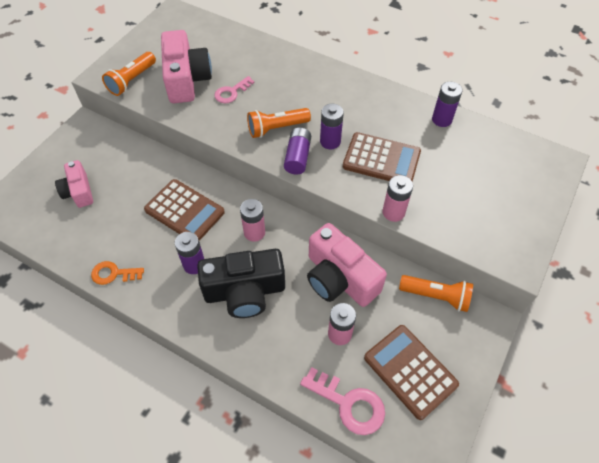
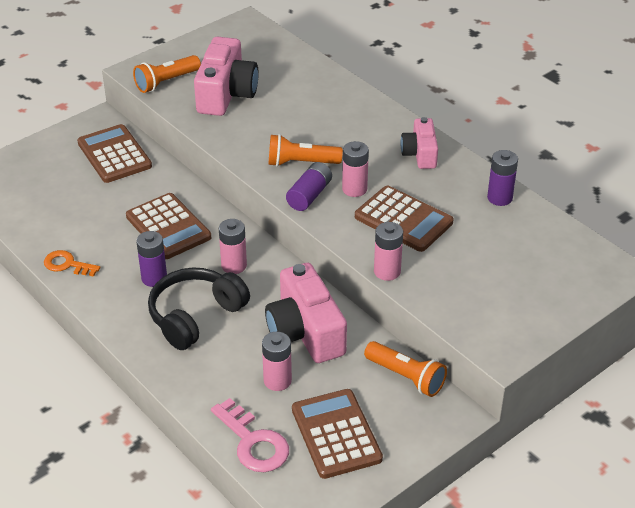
camera: 20 degrees right, 15 degrees down
pink camera [55,160,93,208] -> pink camera moved to [400,117,438,169]
black camera [197,249,285,318] -> black headphones [148,268,250,350]
pink key [214,76,255,103] -> none
purple battery [320,104,344,149] -> pink battery [342,141,369,197]
none -> brown calculator [77,124,152,183]

